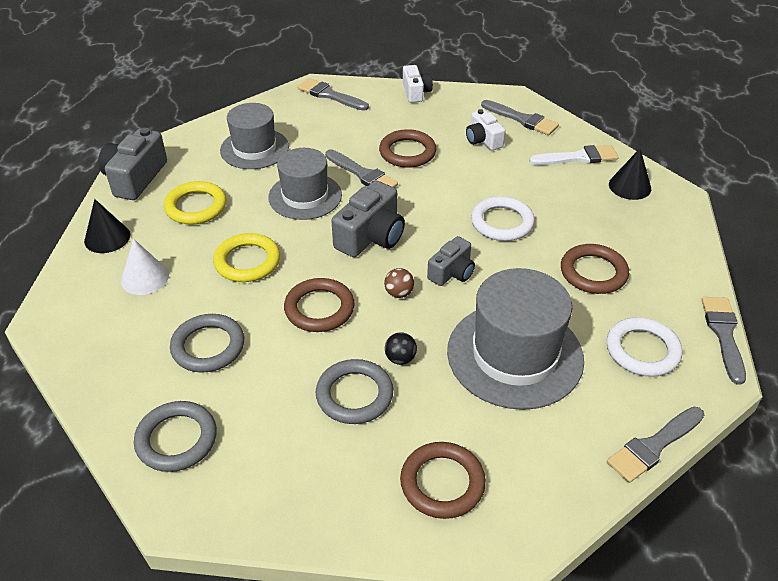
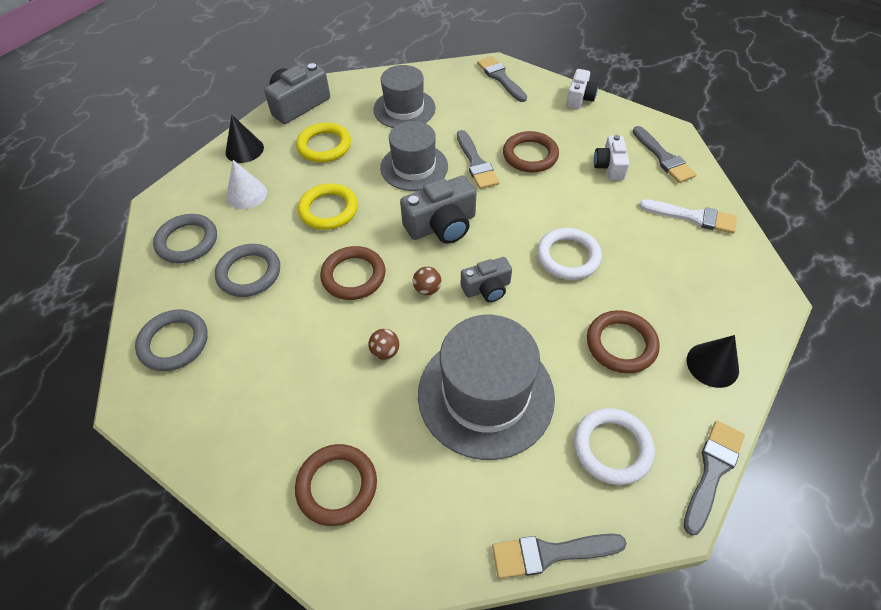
camera: 30 degrees right, 10 degrees up
grey ring [316,359,393,424] -> grey ring moved to [153,214,217,263]
black ball [385,332,417,365] -> brown ball [368,329,399,360]
black cone [609,148,651,200] -> black cone moved to [687,335,739,388]

